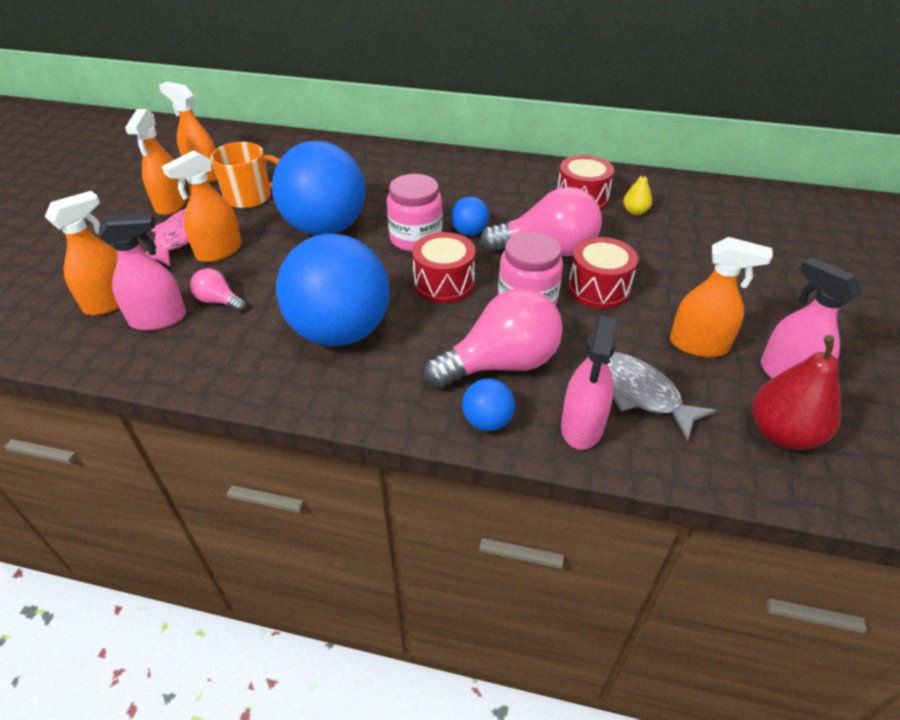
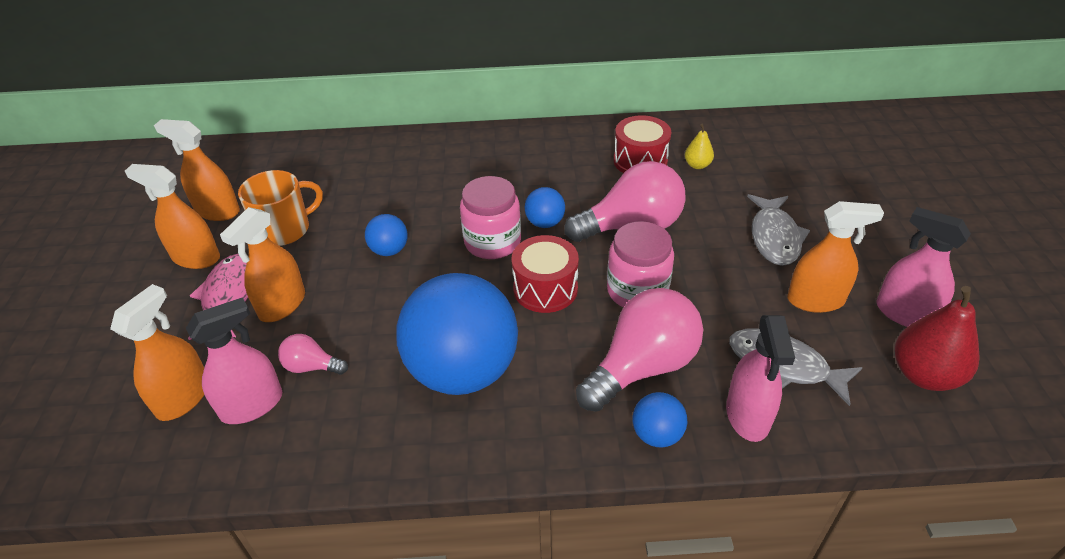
camera: 15 degrees left, 0 degrees up
orange spray bottle [125,109,186,216] -> orange spray bottle turned 120 degrees clockwise [125,164,220,269]
blue ball [272,141,365,236] -> blue ball [365,214,408,256], size x0.43
red drum [568,237,638,309] -> none
none -> grey fish [747,194,810,266]

